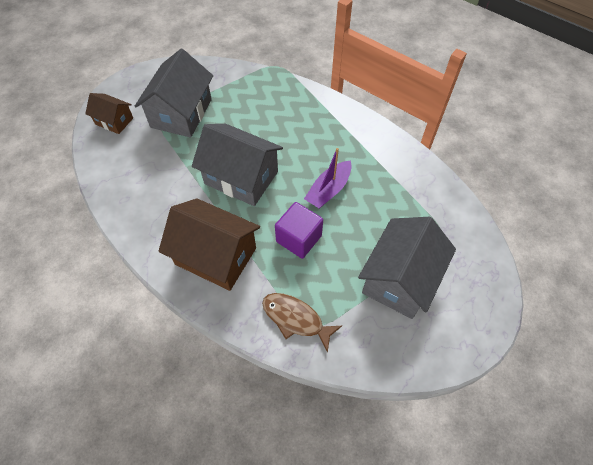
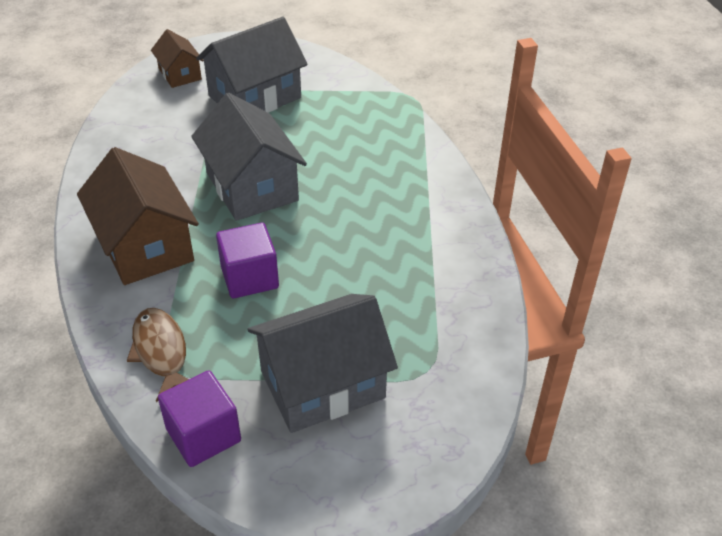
camera: 35 degrees right, 15 degrees down
purple boat [304,148,351,209] -> none
none -> purple cube [158,370,241,467]

